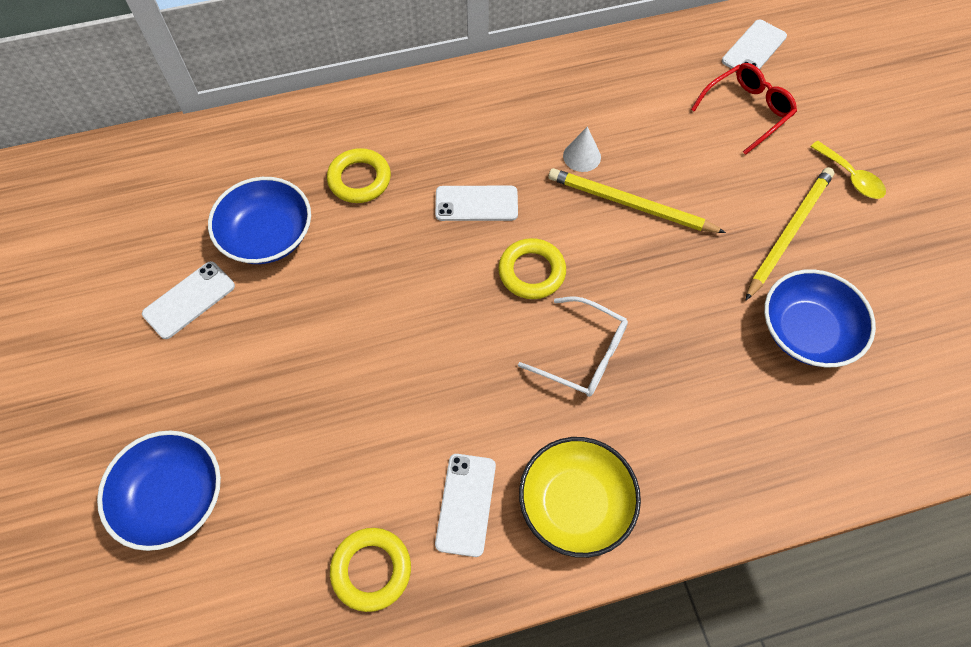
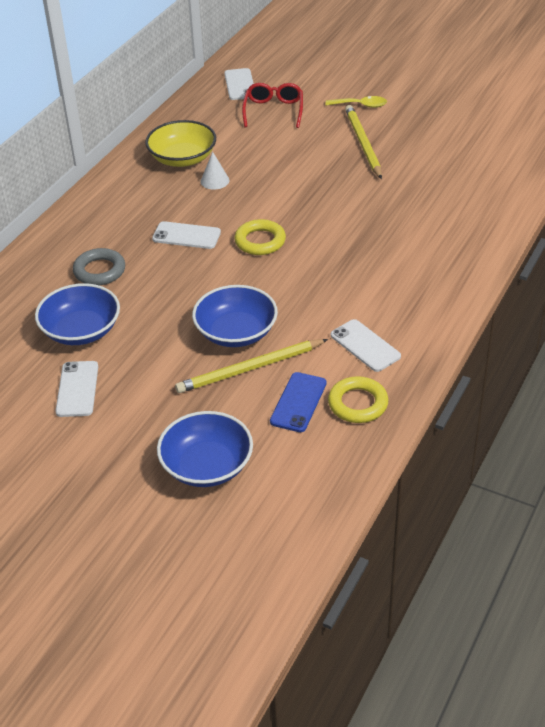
camera: 45 degrees left, 20 degrees down
yellow ring [327,148,391,203] -> grey ring [73,248,125,285]
white phone [435,186,518,221] -> white phone turned 60 degrees clockwise [152,221,221,249]
white glasses [518,296,628,397] -> none
yellow bowl [519,437,641,558] -> yellow bowl moved to [145,120,216,167]
yellow pencil [548,168,726,233] -> yellow pencil moved to [175,339,328,393]
blue bowl [764,269,876,367] -> blue bowl moved to [192,285,278,347]
none -> blue phone [270,372,327,432]

